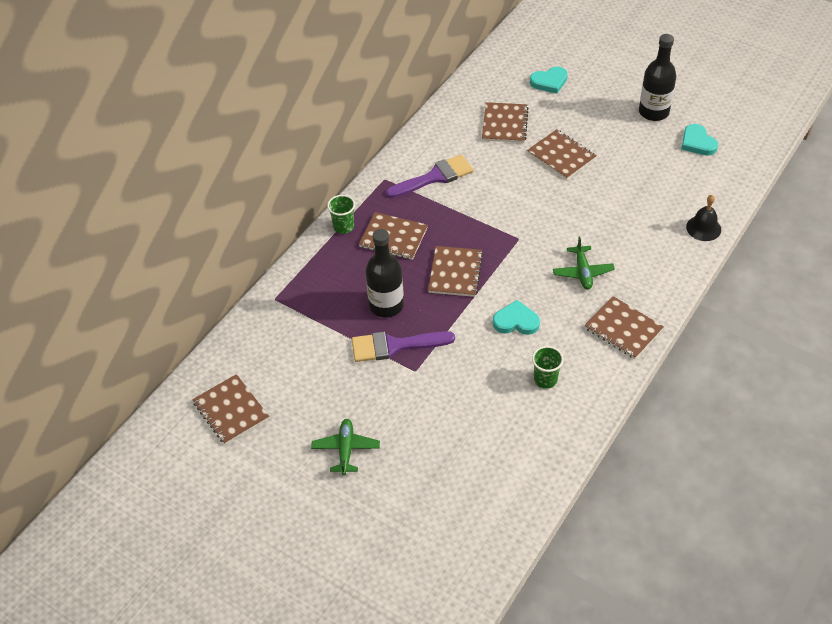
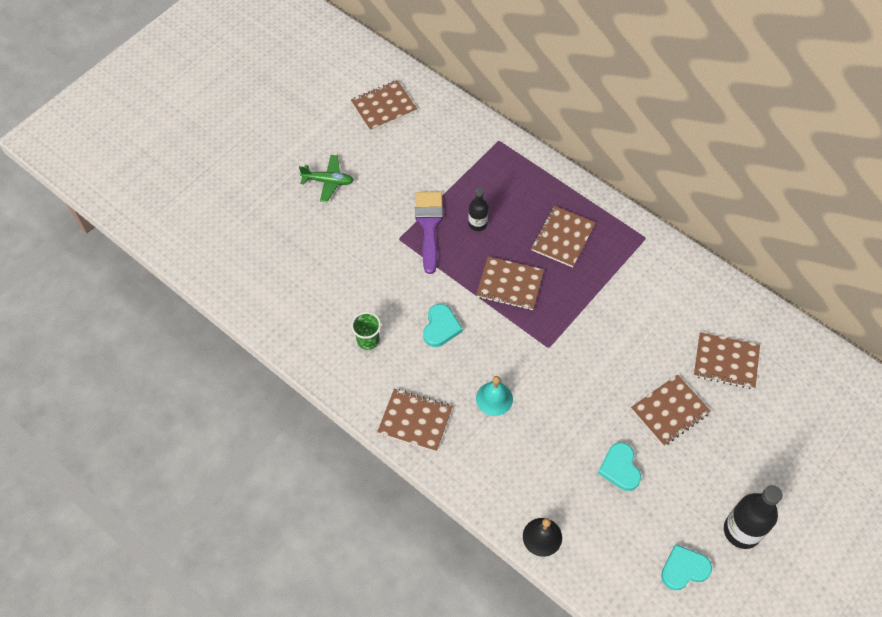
camera: 95 degrees right, 10 degrees up
green cup [327,195,355,234] -> none
black bottle [366,229,404,318] -> black bottle [468,188,489,231], size x0.58
purple brush [386,154,473,198] -> none
turquoise heart [530,67,568,94] -> turquoise heart moved to [598,442,641,491]
green plane [553,236,615,289] -> turquoise bell [476,376,513,416]
brown notebook [584,296,664,359] -> brown notebook turned 60 degrees clockwise [377,388,453,452]

